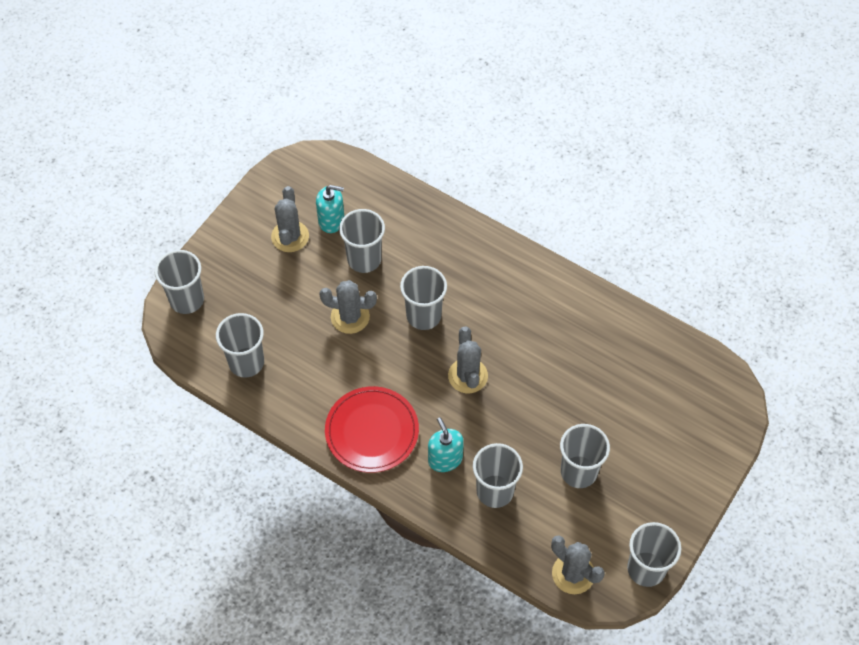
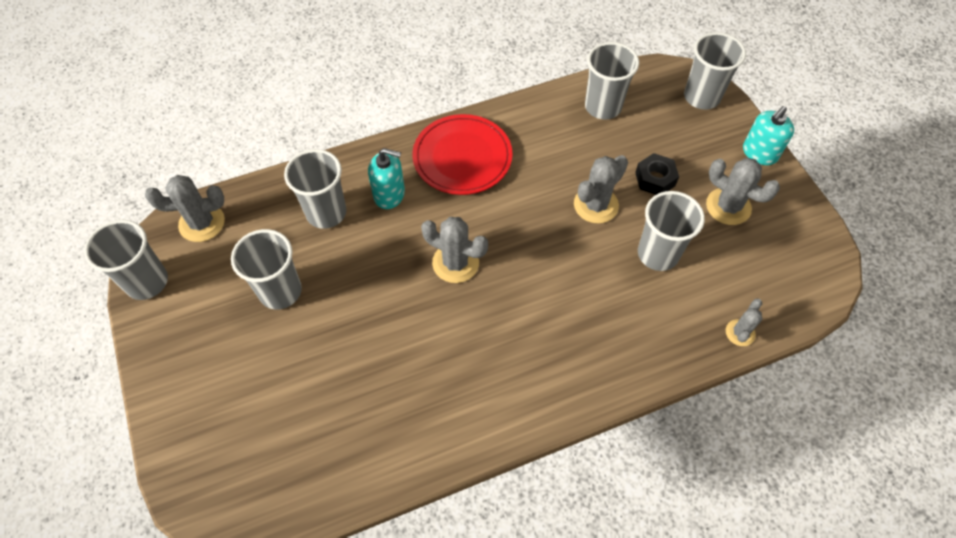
camera: 125 degrees right, 0 degrees up
turquoise soap dispenser [316,185,344,233] -> turquoise soap dispenser moved to [743,106,794,165]
grey cup [400,266,447,330] -> none
none -> black nut [635,153,679,195]
none -> grey cactus [726,298,762,346]

